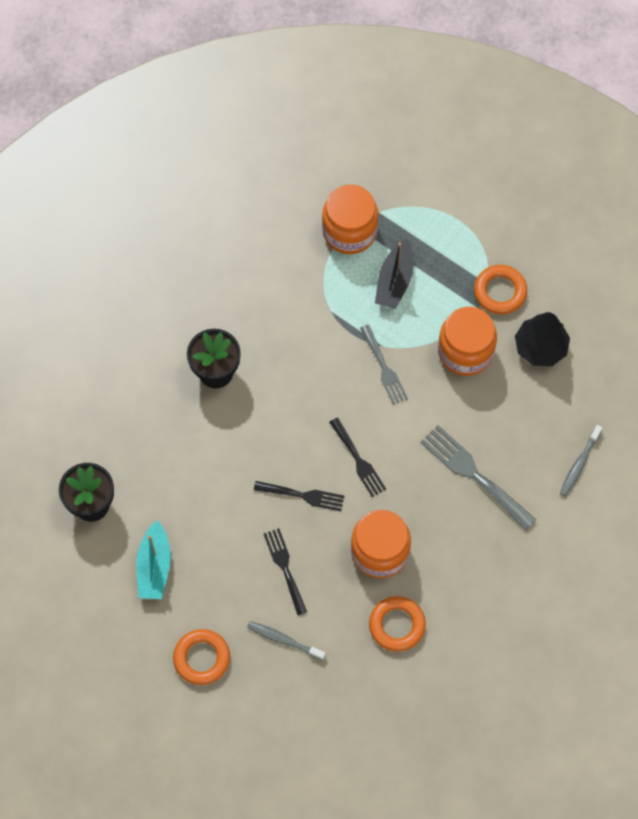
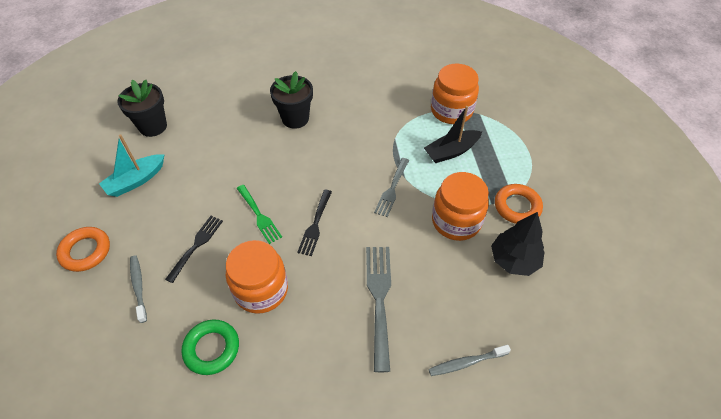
camera: 45 degrees right, 15 degrees down
black fork [254,481,344,511] -> green fork [237,185,282,244]
orange ring [369,596,426,652] -> green ring [182,319,239,375]

